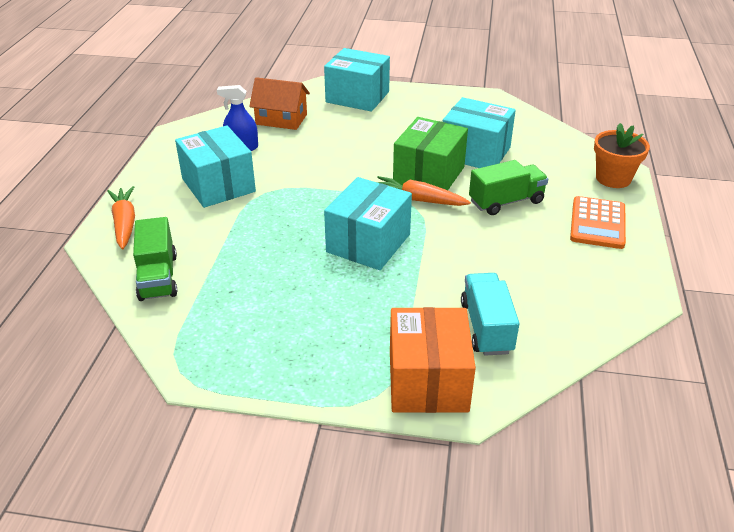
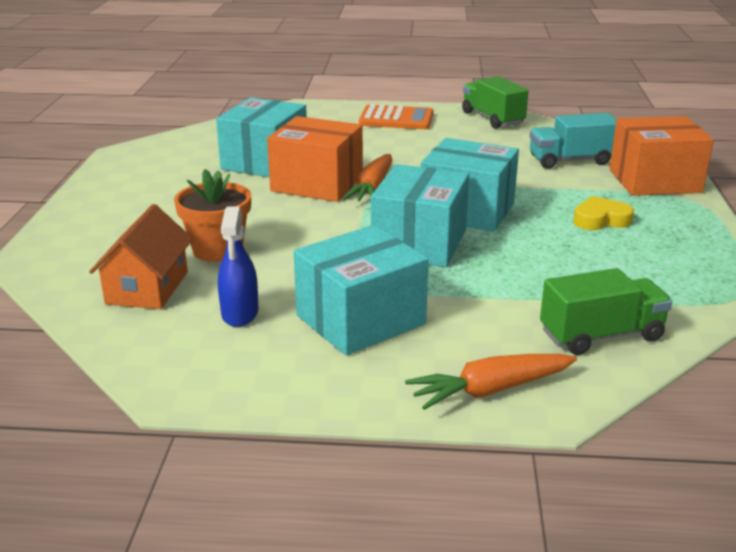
camera: 95 degrees left, 10 degrees down
turquoise box [324,48,390,112] -> turquoise box moved to [371,164,469,267]
green box [393,117,468,190] -> orange box [267,116,363,202]
green truck [469,160,548,215] -> green truck moved to [462,76,528,129]
orange flower pot [594,123,650,188] -> orange flower pot moved to [174,169,251,262]
none -> yellow heart [573,196,634,230]

